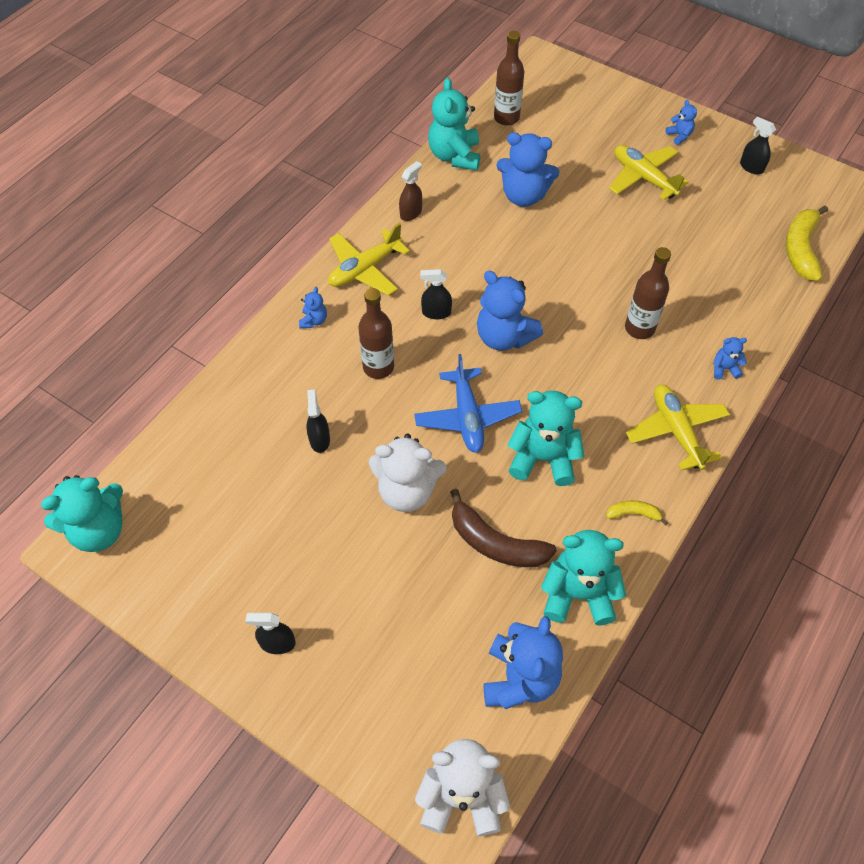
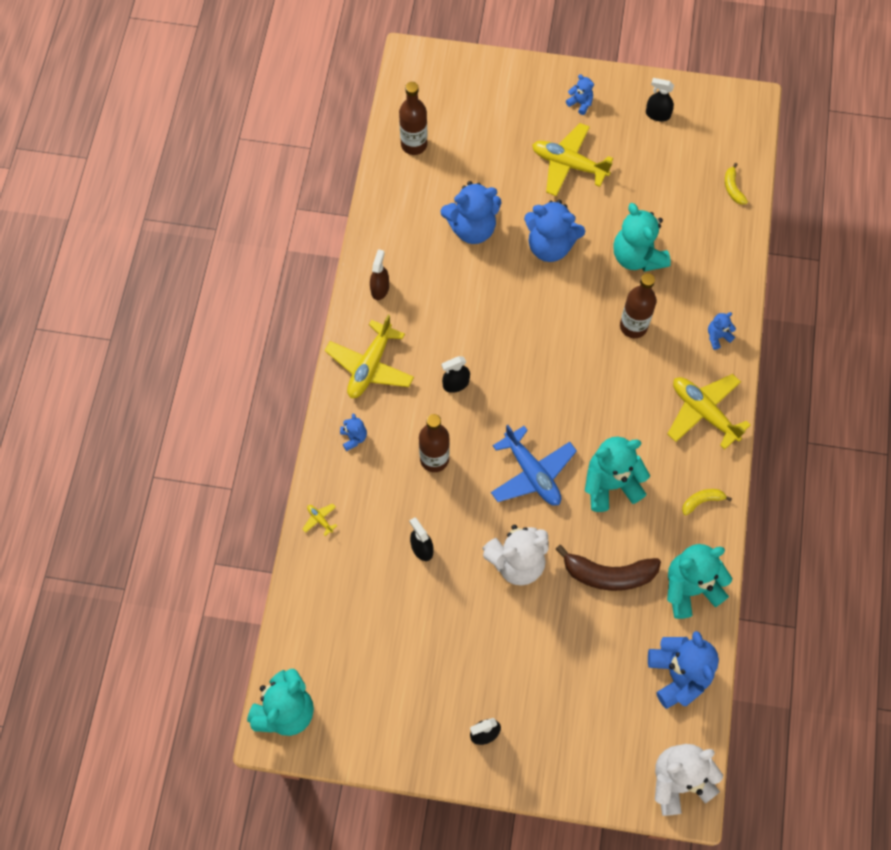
camera: 25 degrees left, 10 degrees up
turquoise teddy bear [428,78,480,170] -> turquoise teddy bear moved to [613,203,671,272]
blue teddy bear [477,271,543,350] -> blue teddy bear moved to [524,200,585,262]
yellow banana [786,205,828,281] -> yellow banana [725,163,748,205], size x0.51
none -> yellow plane [303,504,337,536]

